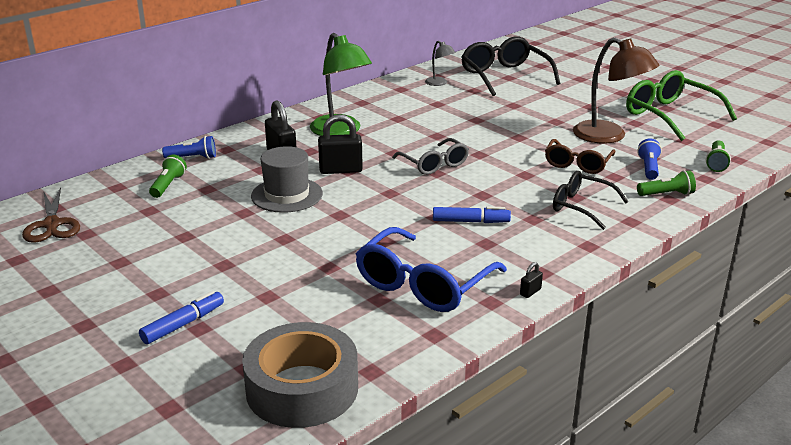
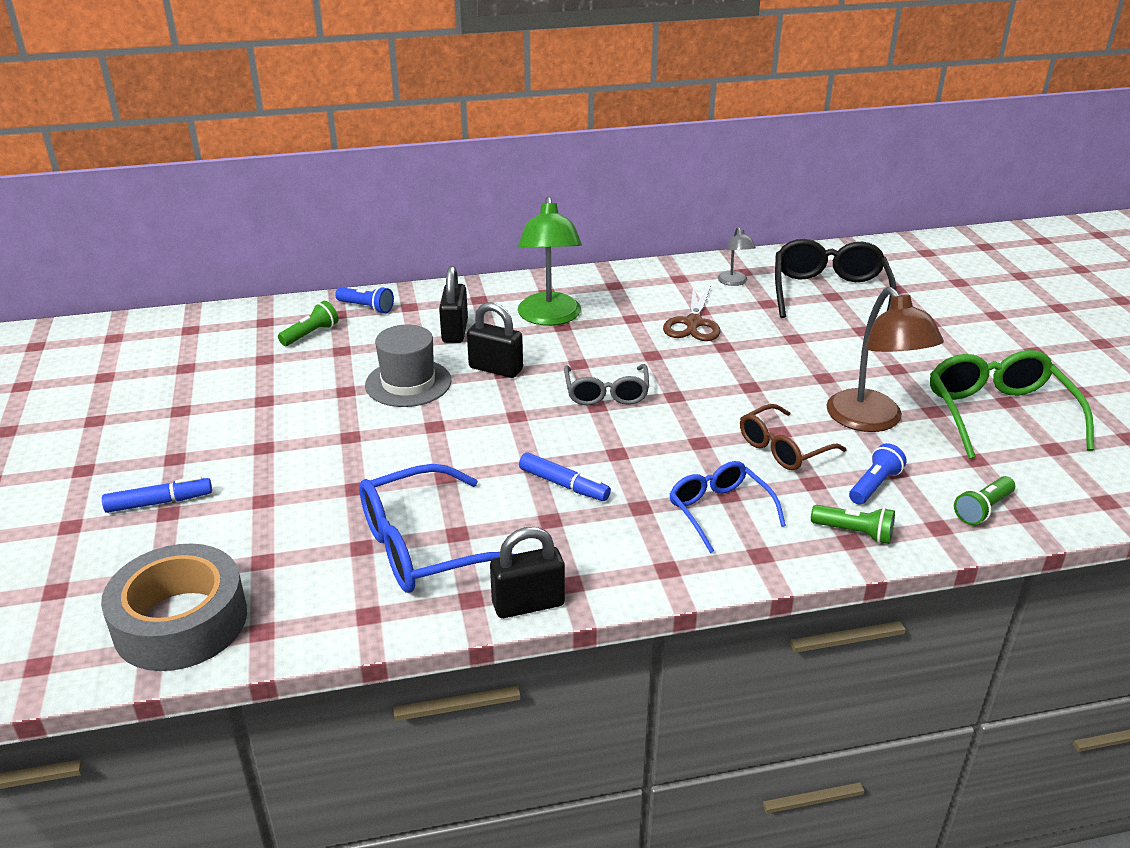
camera: 30 degrees right, 5 degrees up
brown scissors [22,187,80,243] -> brown scissors moved to [663,285,721,341]
black padlock [520,262,543,298] -> black padlock [490,527,565,618], size x2.19
black glasses [553,171,629,230] -> blue glasses [670,461,786,553]

